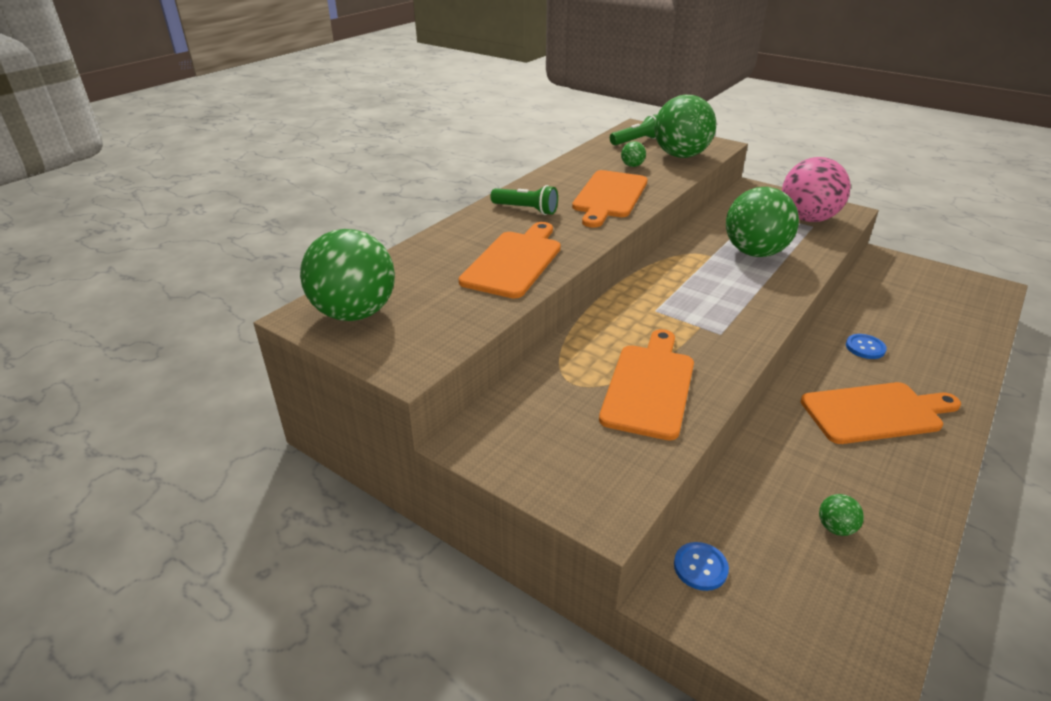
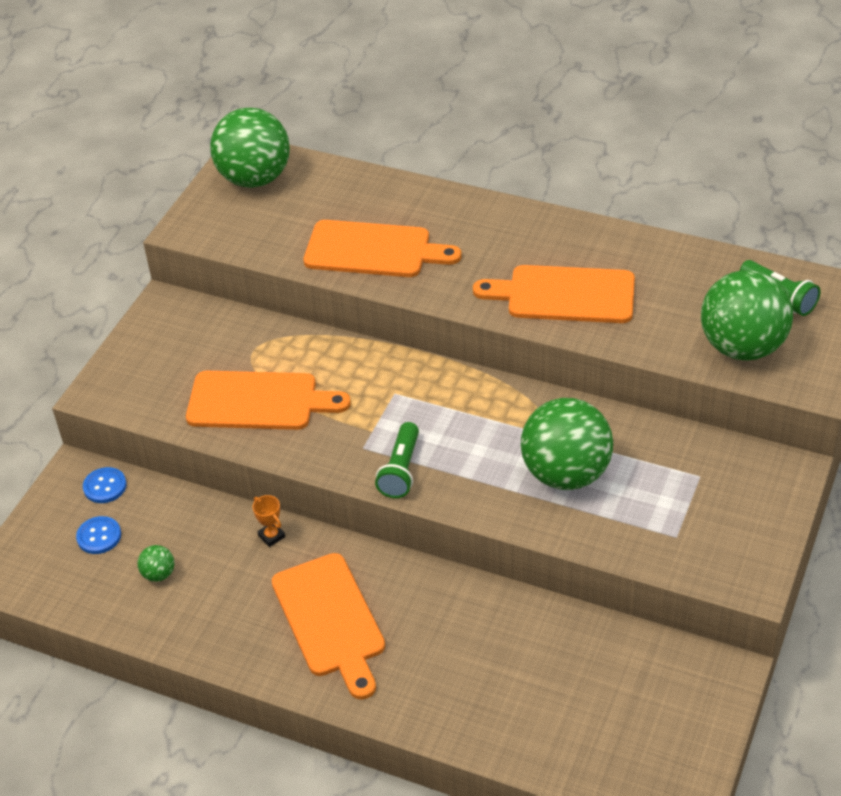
camera: 80 degrees right, 10 degrees up
green flashlight [491,185,558,215] -> green flashlight moved to [375,422,419,498]
green ball [621,141,646,167] -> none
pink ball [782,157,851,222] -> none
blue button [846,334,887,359] -> blue button moved to [76,516,121,554]
none -> orange trophy [253,495,285,547]

